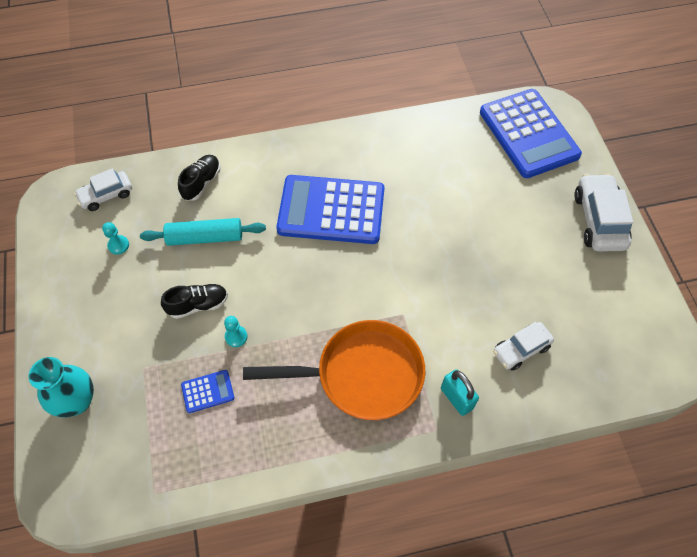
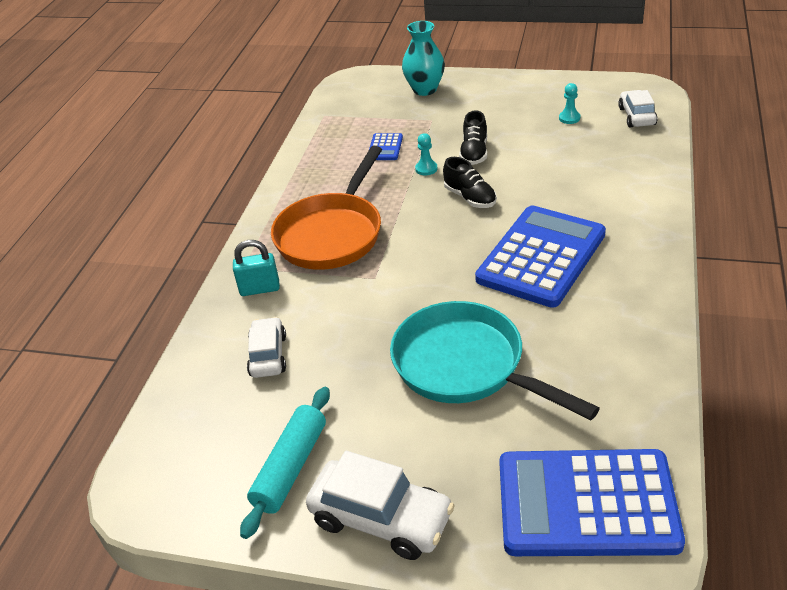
camera: 120 degrees right, 20 degrees down
turquoise rolling pin [140,218,266,246] -> turquoise rolling pin moved to [240,387,330,539]
black shoe [178,155,221,200] -> black shoe moved to [443,157,497,208]
none -> turquoise pan [390,301,600,420]

